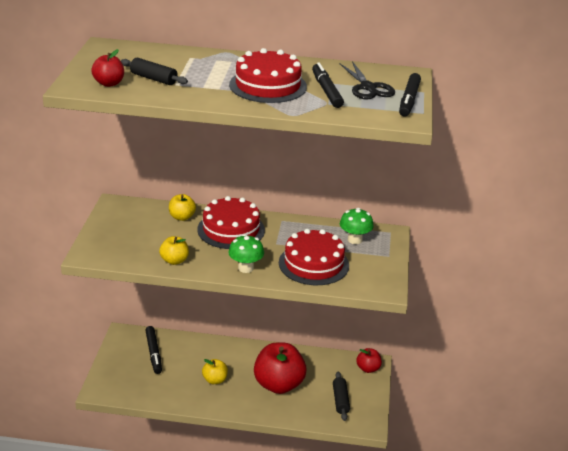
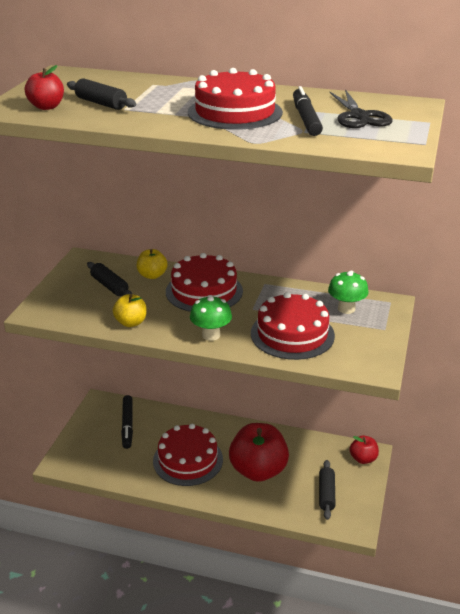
camera: 10 degrees right, 0 degrees up
yellow apple [202,359,228,384] -> red cake [153,424,223,486]
black marker [399,73,421,117] -> none
none -> black rolling pin [87,262,132,296]

